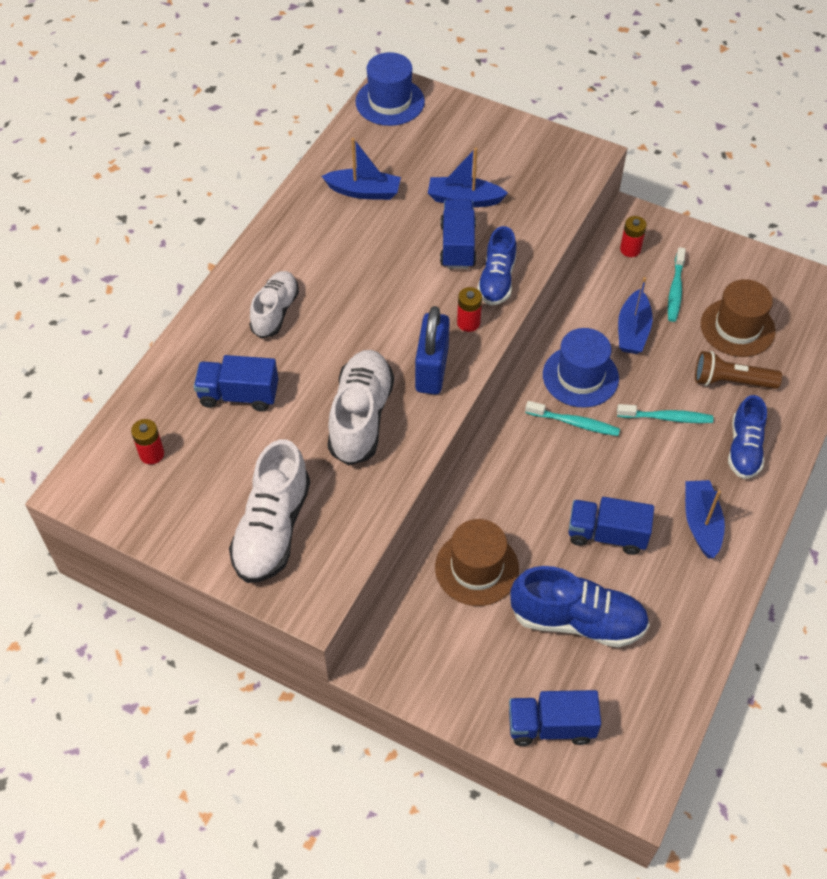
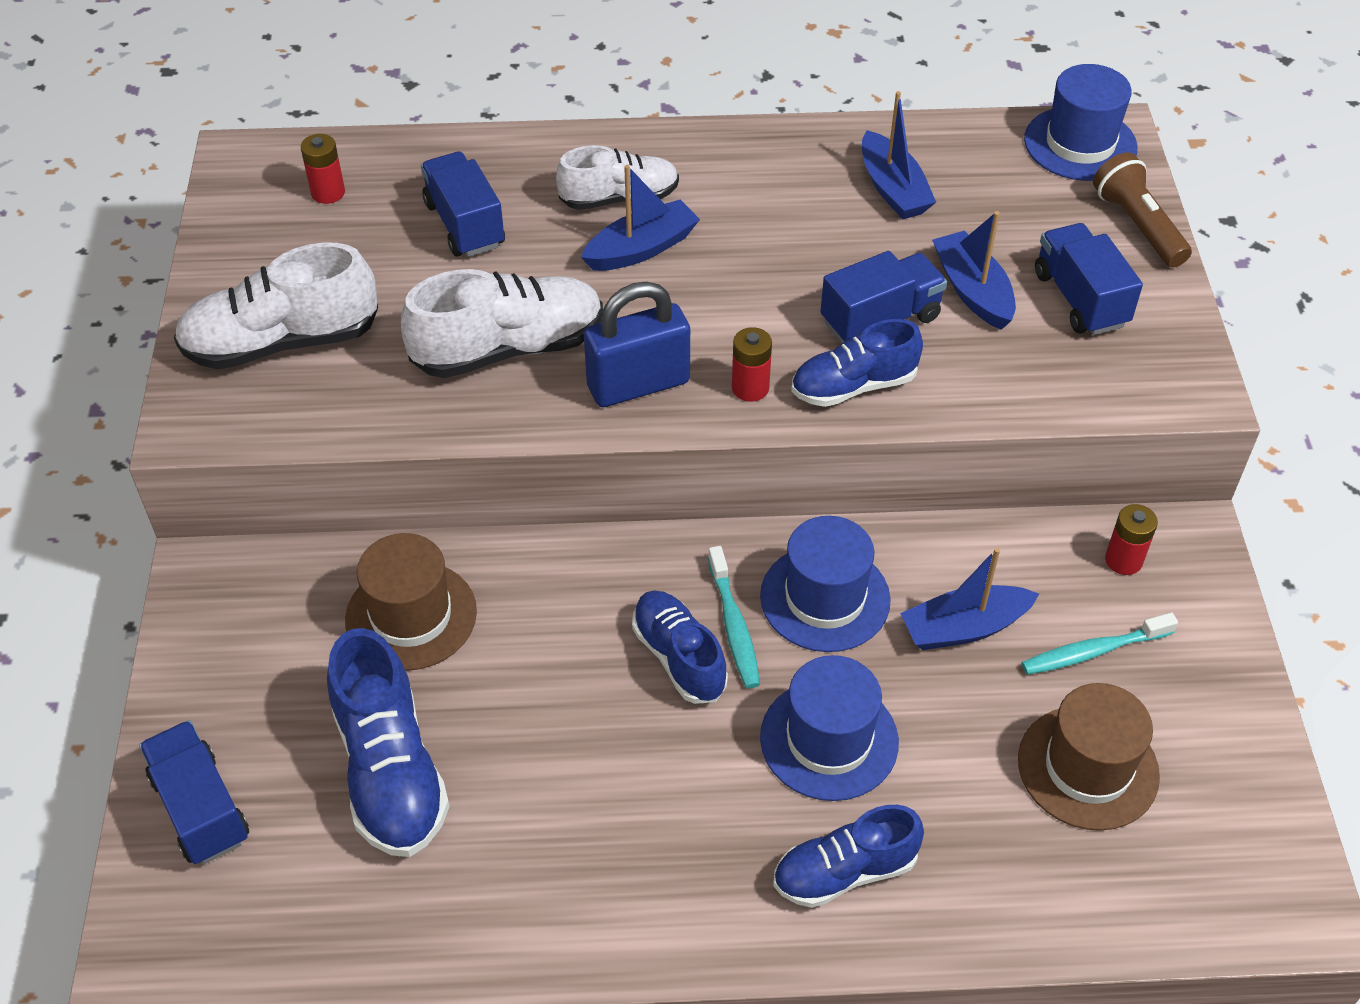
camera: 60 degrees right, 5 degrees down
blue truck [569,497,654,555] -> blue truck moved to [1035,223,1143,335]
turquoise toothbrush [617,404,713,423] -> blue hat [760,655,899,801]
blue boat [685,480,725,558] -> blue boat moved to [581,165,700,271]
brown flashlight [695,351,782,389] -> brown flashlight moved to [1093,152,1192,267]
none -> blue shoe [632,590,728,704]

